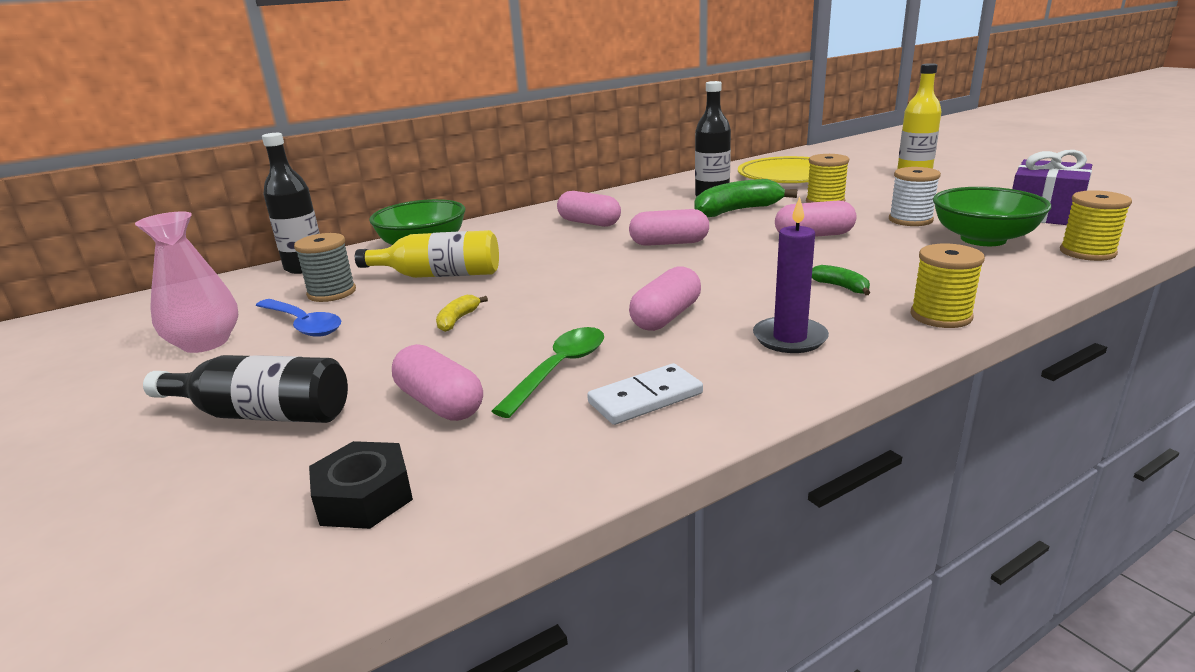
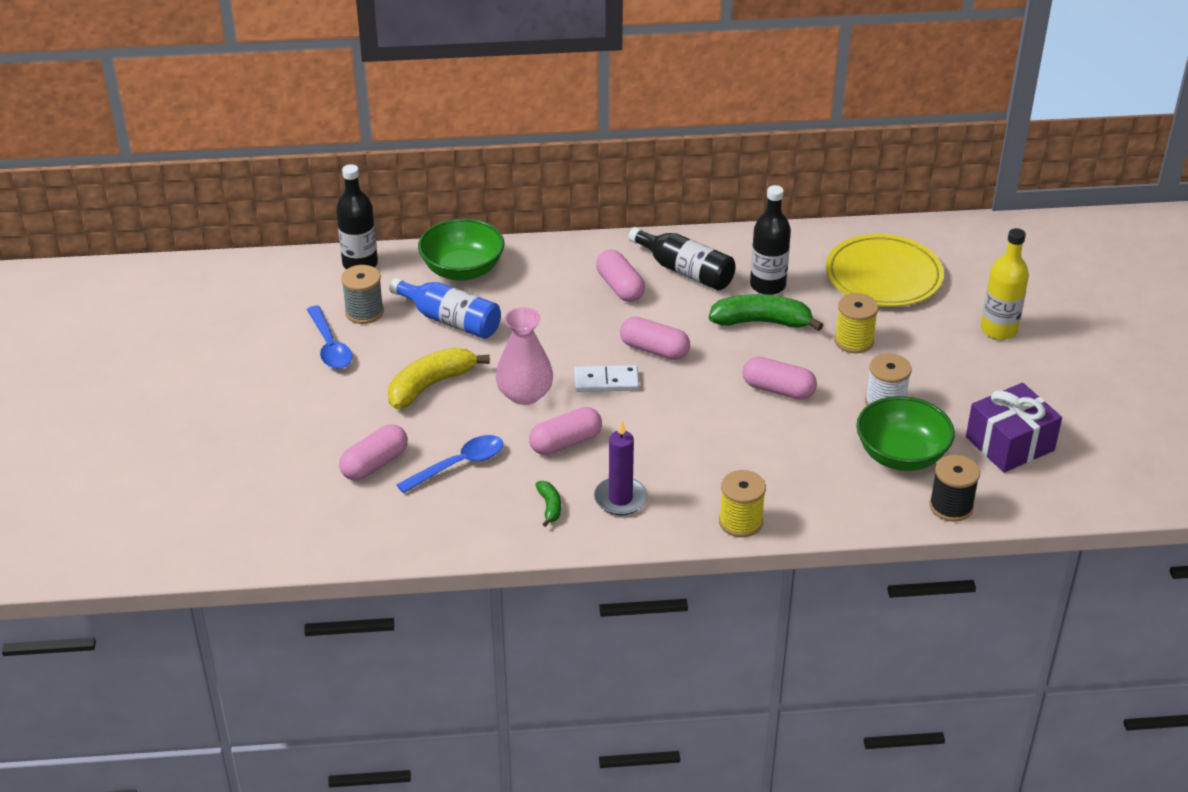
camera: 25 degrees right, 15 degrees up
pink vase [135,211,238,353] -> pink vase moved to [496,307,553,405]
black bottle [143,355,348,423] -> black bottle moved to [628,227,736,291]
black nut [309,441,413,529] -> none
yellow bottle [355,230,499,278] -> blue bottle [389,278,501,339]
pink capsule [392,344,483,421] -> pink capsule turned 60 degrees clockwise [339,424,408,481]
yellow banana [436,295,488,332] -> yellow banana [388,347,490,409], size x2.05
green spoon [491,327,604,418] -> blue spoon [396,435,503,493]
white domino [587,363,703,425] -> white domino moved to [574,365,639,392]
green banana [812,265,870,295] -> green banana moved to [535,481,561,527]
yellow spool [1060,190,1132,261] -> black spool [929,455,980,522]

